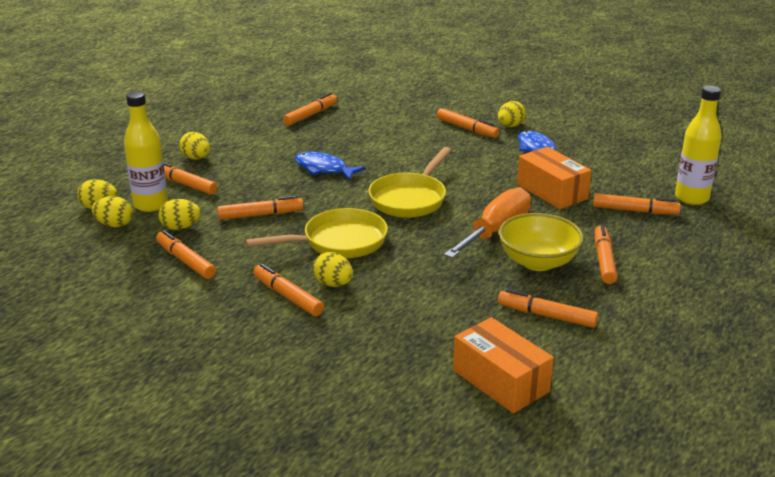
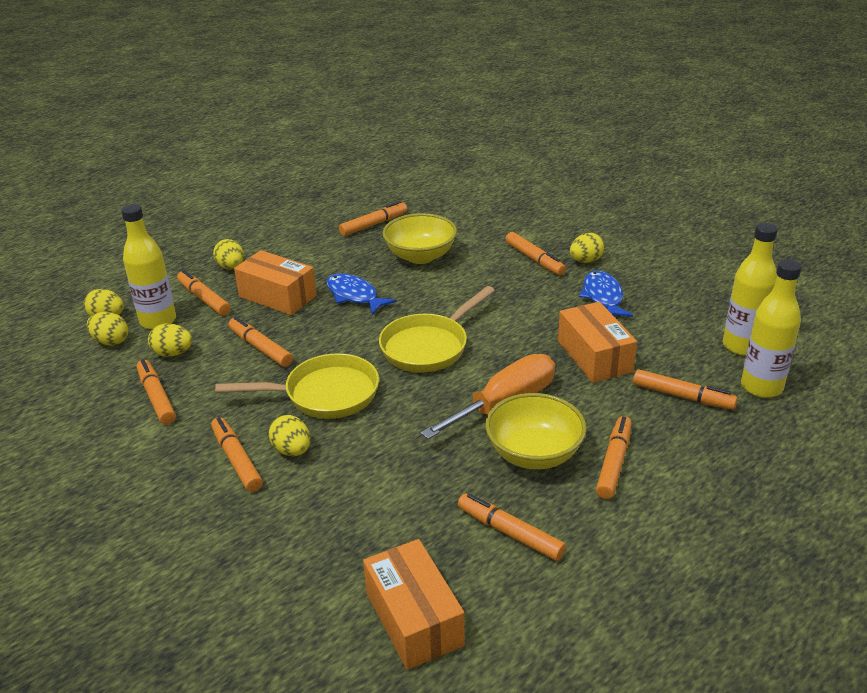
camera: 15 degrees right, 5 degrees up
orange marker [217,196,304,220] -> orange marker turned 135 degrees counterclockwise [228,317,293,367]
none -> orange box [234,250,317,315]
none -> yellow bowl [383,213,457,264]
none -> yellow bottle [723,223,778,356]

